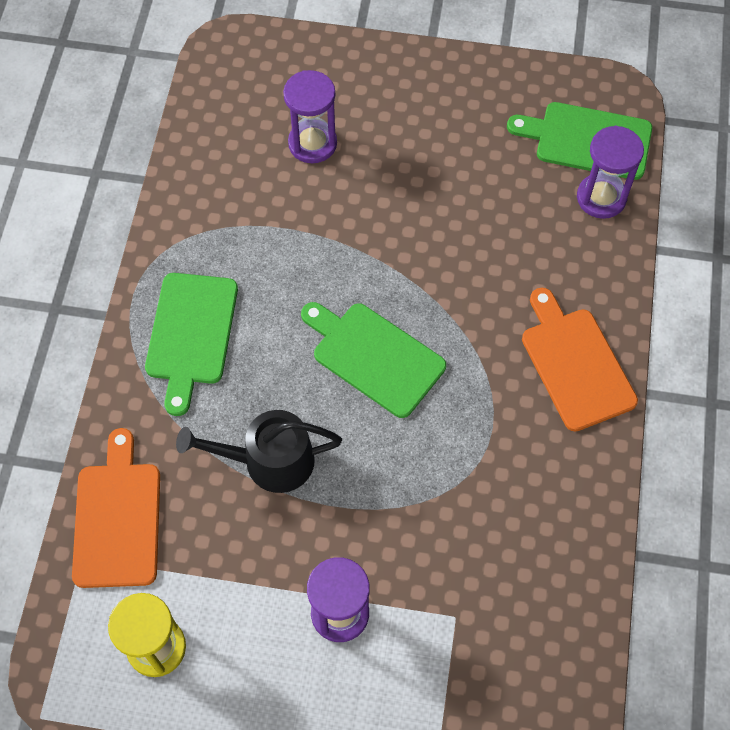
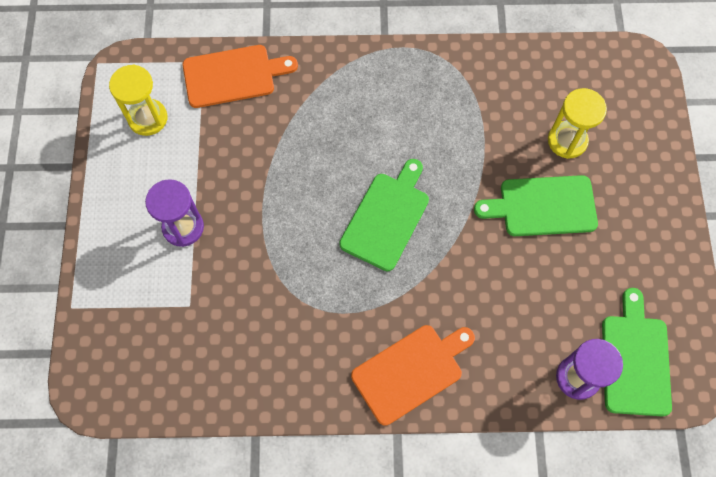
camera: 80 degrees right, 5 degrees up
green cutting board [145,273,238,416] -> green cutting board moved to [474,175,598,236]
black watering can [176,410,342,493] -> none
purple hourglass [283,70,337,163] -> yellow hourglass [548,88,607,159]

